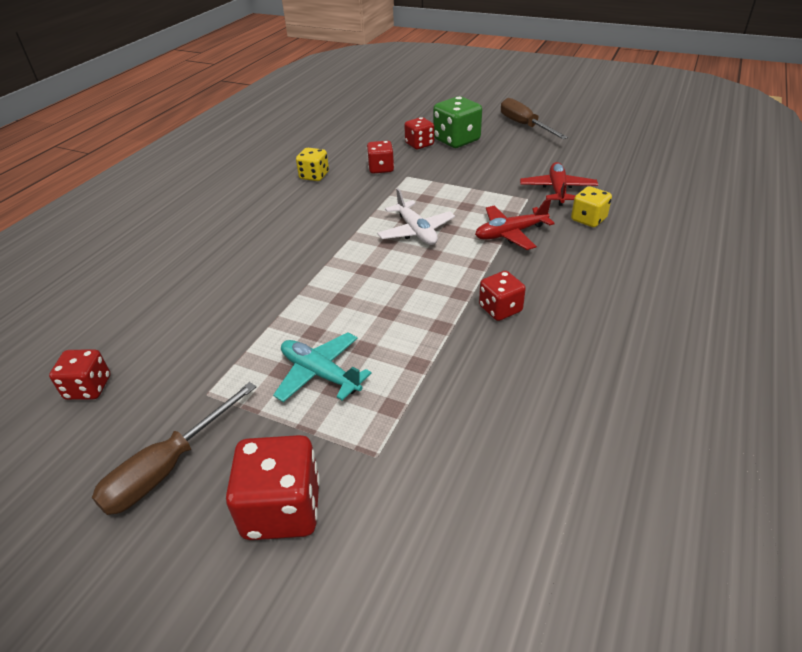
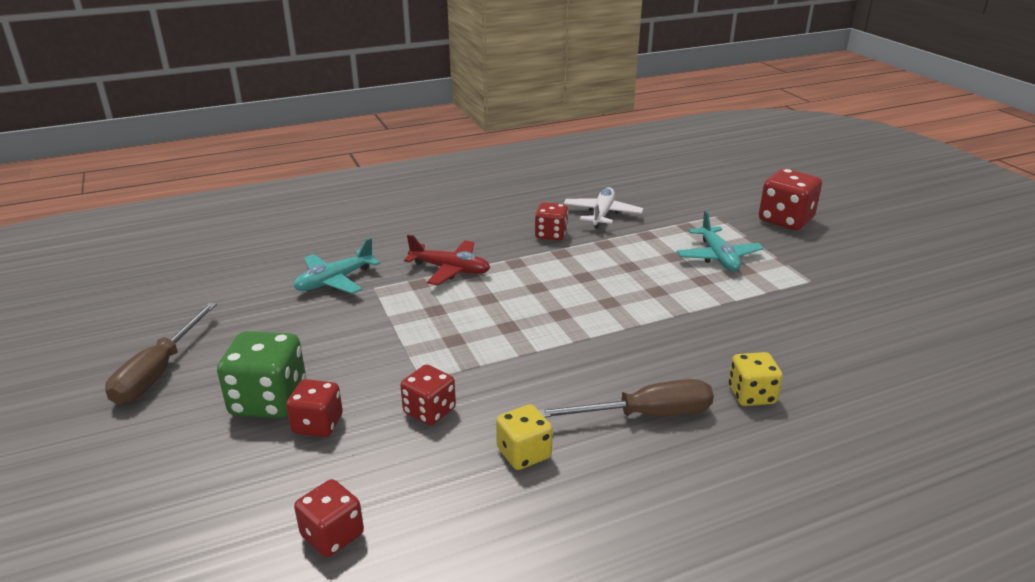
camera: 140 degrees left, 10 degrees down
red dice [49,349,110,400] -> red dice moved to [294,479,364,557]
brown screwdriver [92,382,256,515] -> brown screwdriver moved to [539,379,714,418]
white plane [377,188,455,245] -> white plane moved to [564,187,643,229]
red plane [520,162,598,206] -> turquoise plane [293,238,380,294]
yellow dice [571,186,612,227] -> yellow dice moved to [728,352,783,406]

